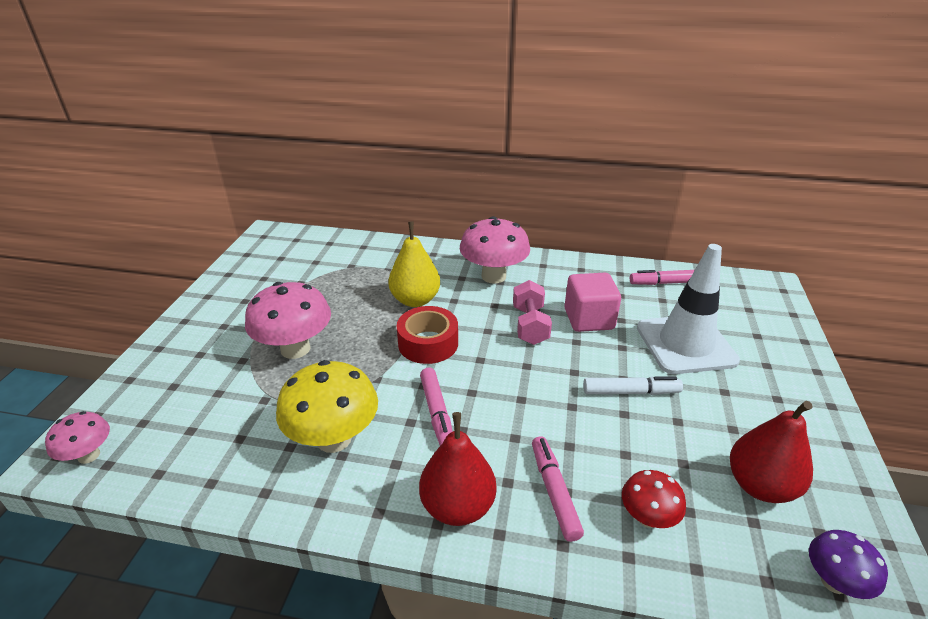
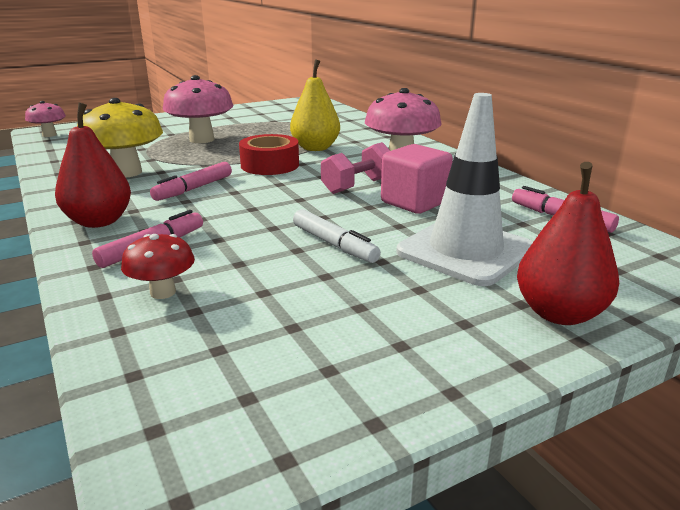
camera: 50 degrees right, 10 degrees down
red pear [730,401,813,503] -> red pear moved to [517,162,619,325]
purple mushroom [809,530,888,599] -> none

